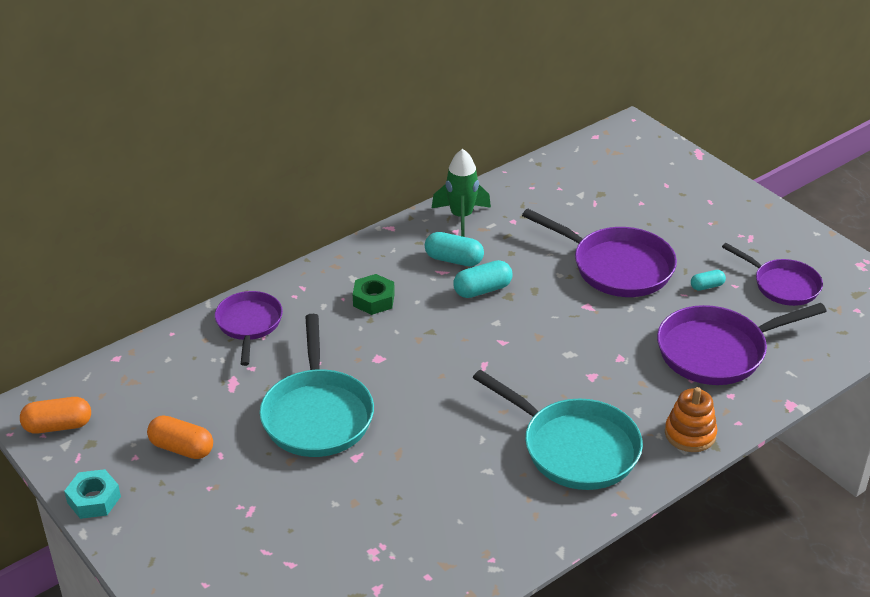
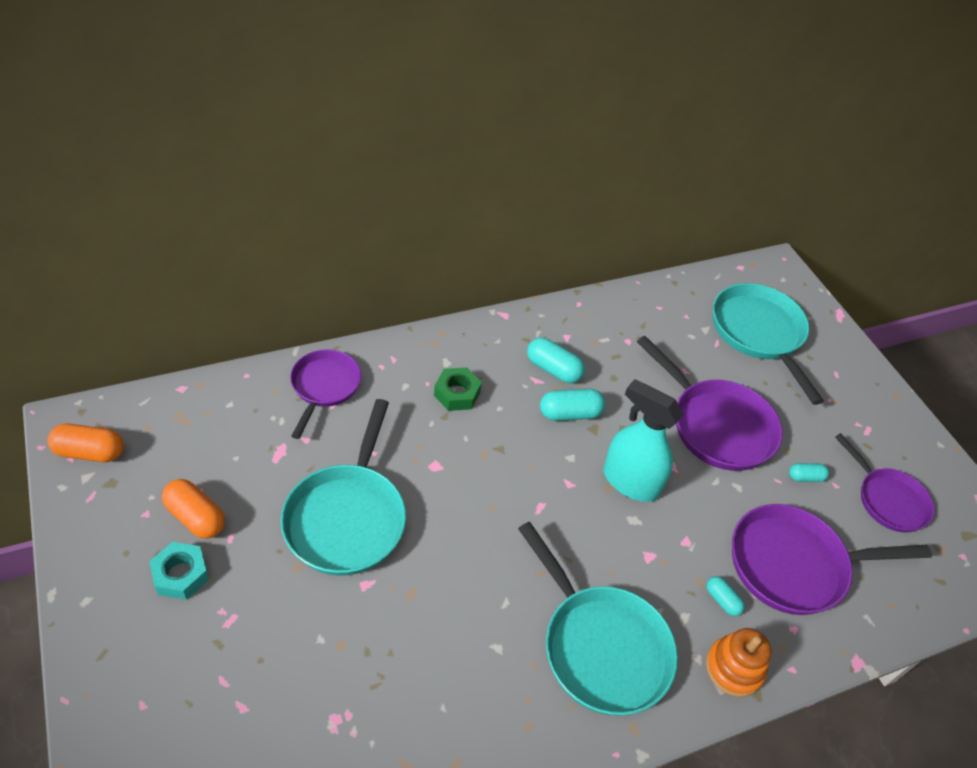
camera: 10 degrees right, 10 degrees up
turquoise nut [64,469,121,519] -> turquoise nut moved to [149,542,209,600]
green rocket [432,149,491,237] -> none
none -> turquoise spray bottle [603,379,683,502]
none -> turquoise capsule [706,576,745,616]
none -> turquoise pan [713,283,824,405]

